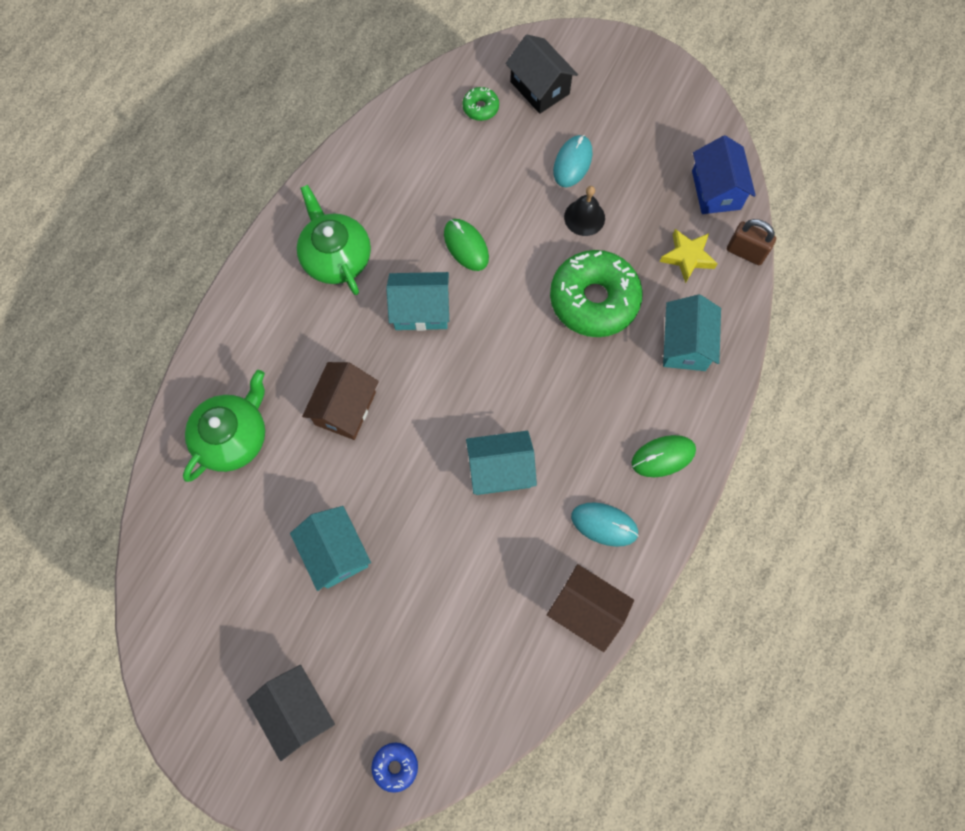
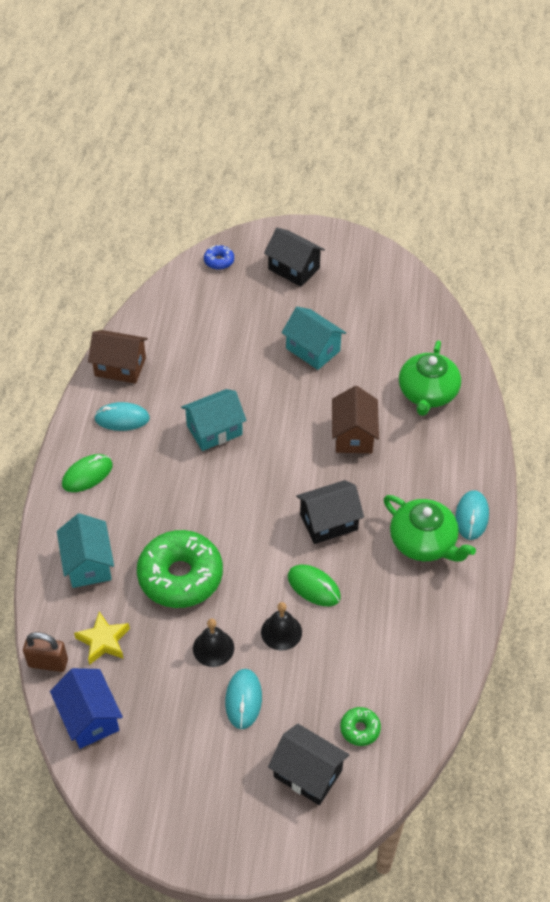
camera: 160 degrees right, 20 degrees down
turquoise house [386,272,449,331] -> black house [296,480,364,544]
none -> black bell [261,602,302,651]
none -> turquoise mouse [455,490,489,540]

